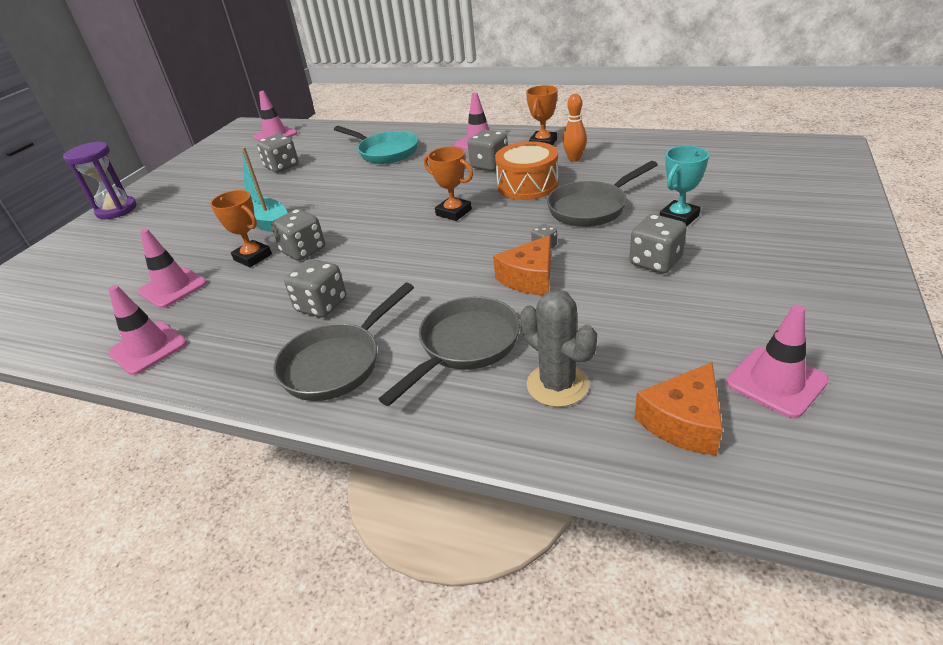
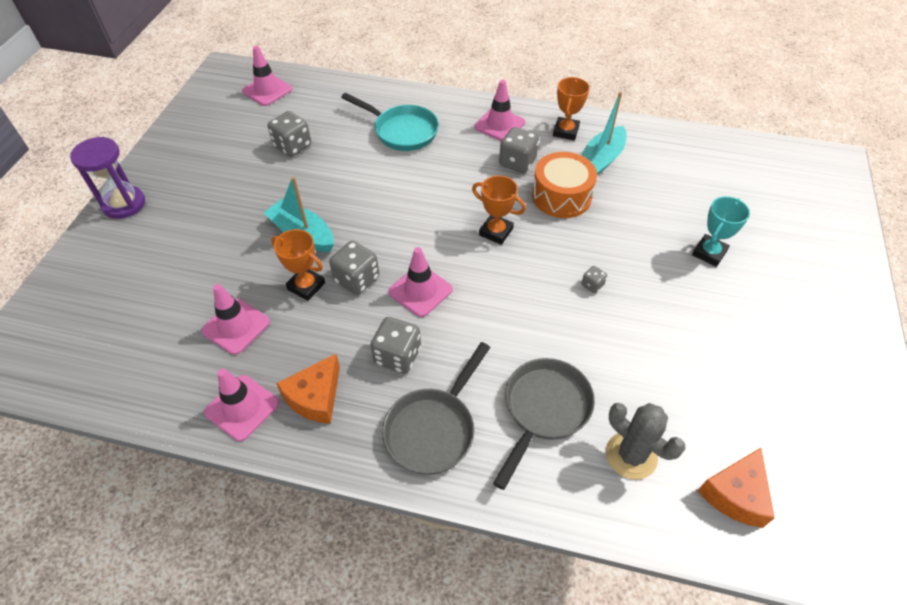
camera: 10 degrees left, 15 degrees up
orange cheese [493,235,551,295] -> orange cheese moved to [276,354,340,424]
grey pan [547,161,658,227] -> none
orange bowling pin [563,94,587,162] -> turquoise boat [581,92,627,176]
grey dice [629,214,687,274] -> none
pink traffic cone [726,305,829,418] -> pink traffic cone moved to [388,247,453,317]

